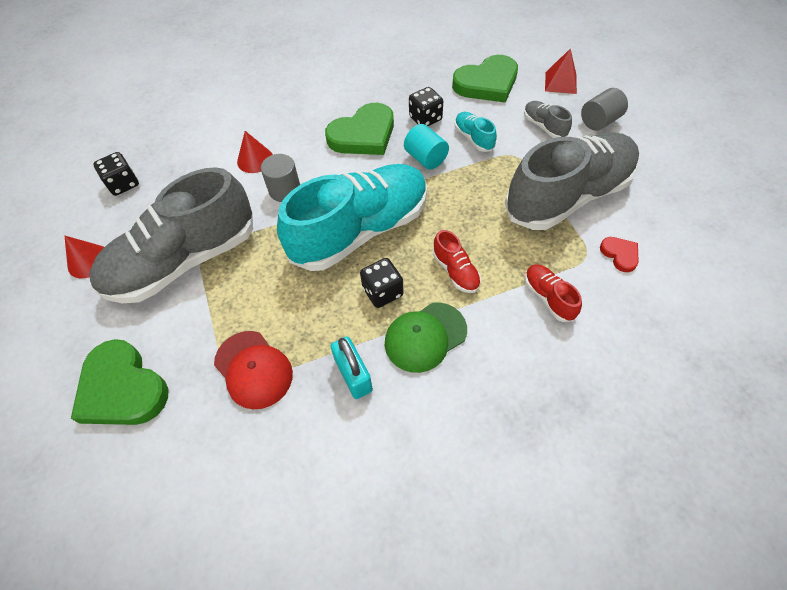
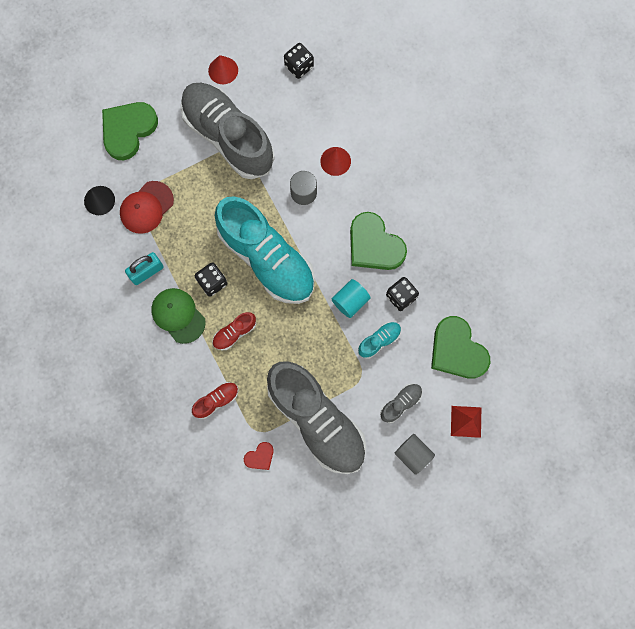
camera: 80 degrees right, 20 degrees up
none -> black cone [84,186,115,215]

